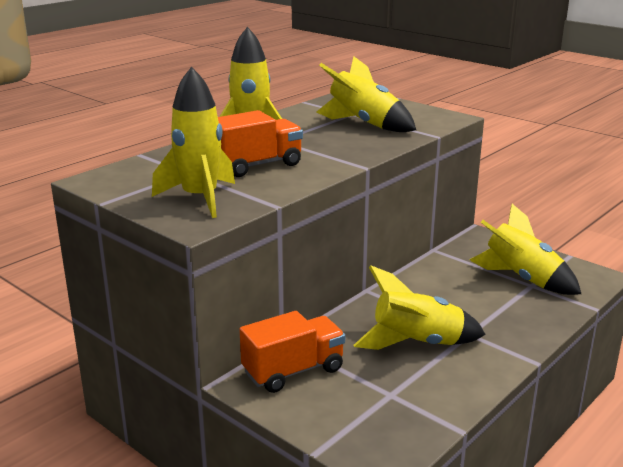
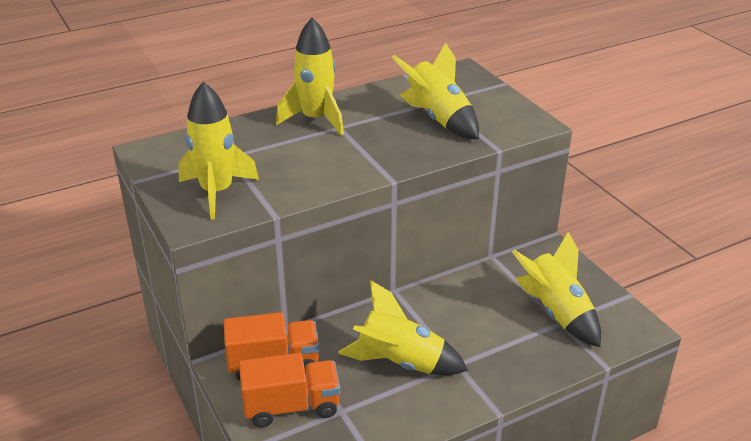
camera: 20 degrees right, 10 degrees up
orange truck [218,110,303,177] -> orange truck moved to [239,353,340,427]

